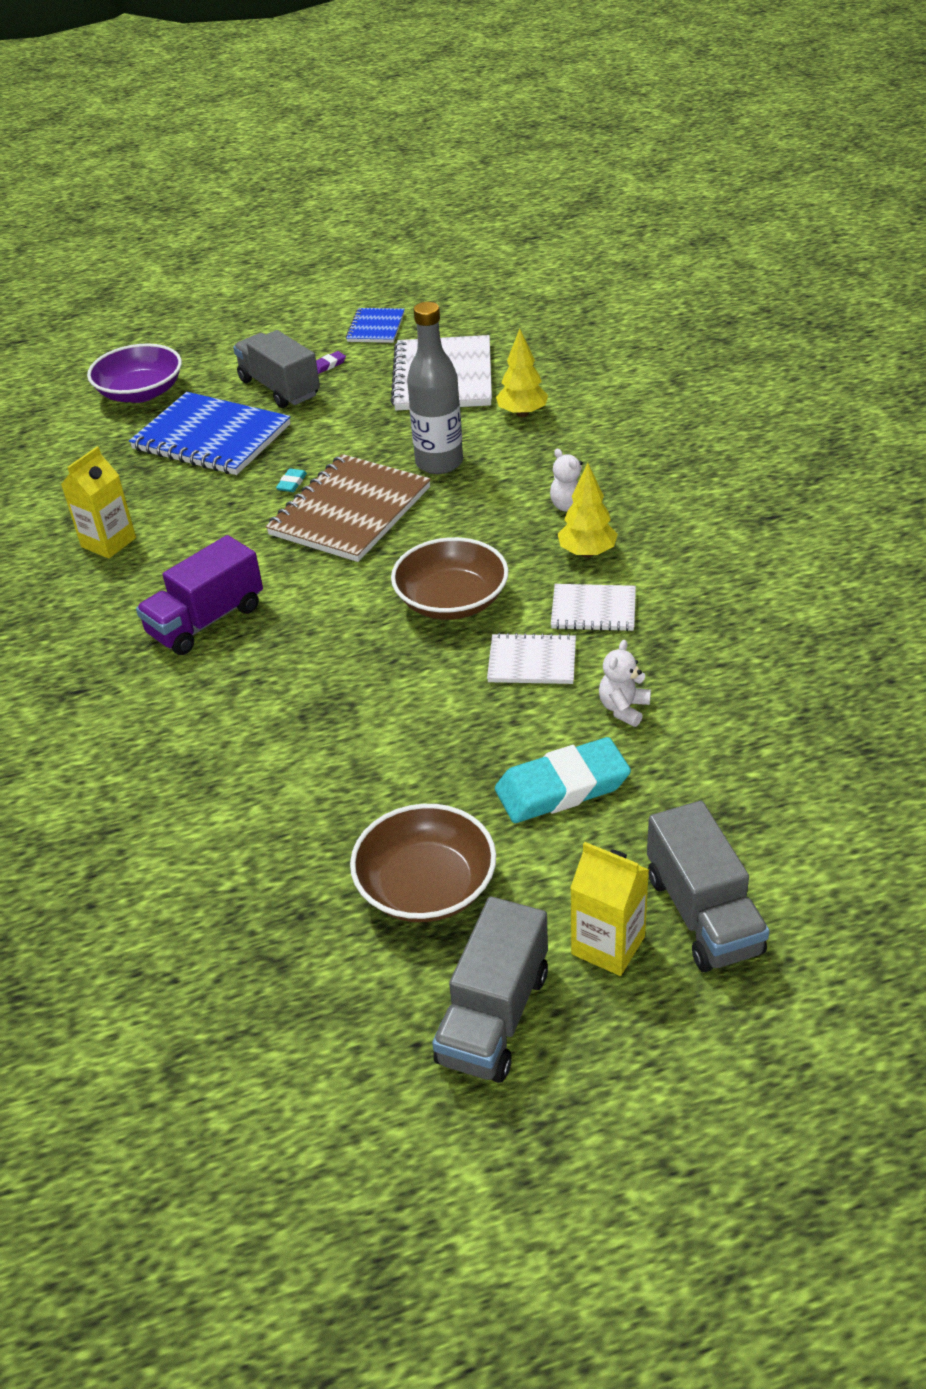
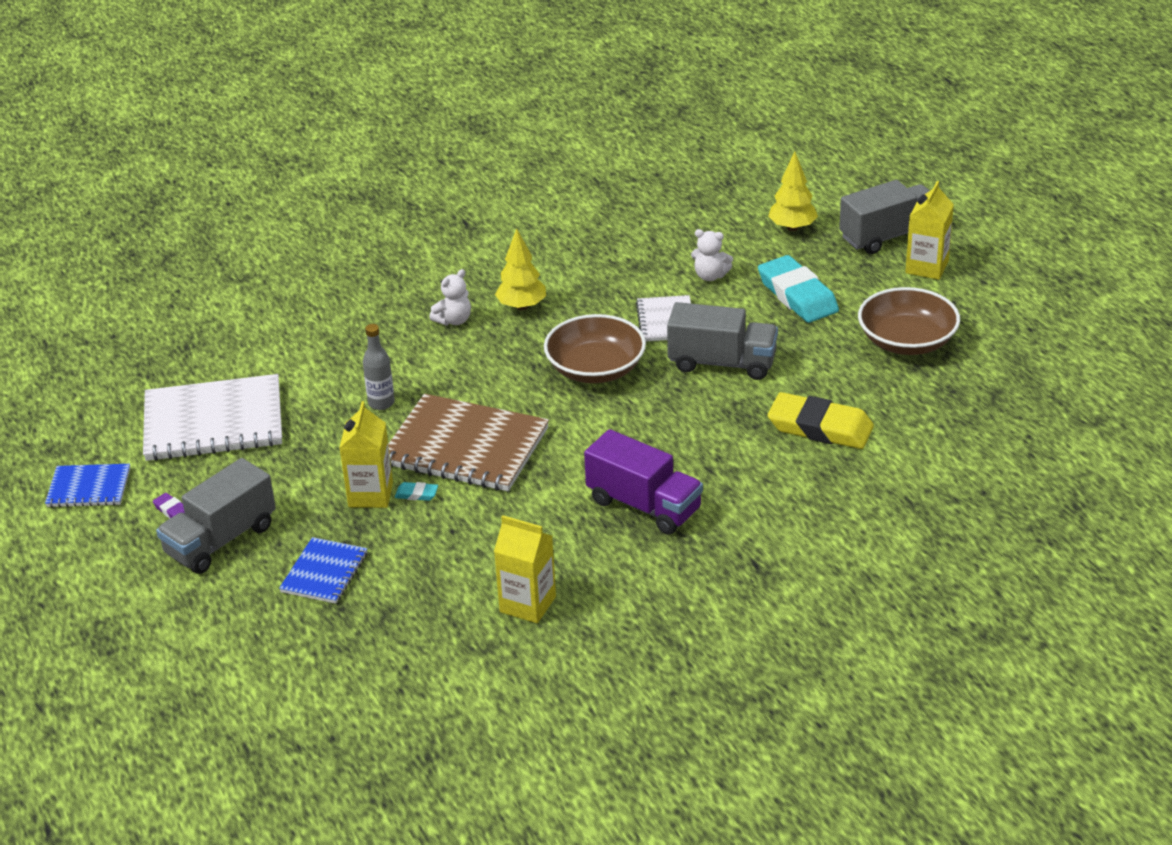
camera: 100 degrees left, 5 degrees down
purple bowl [87,344,182,403] -> none
blue notebook [129,392,290,475] -> blue notebook [279,537,367,604], size x0.53
grey bottle [407,302,463,474] -> grey bottle [363,324,395,410], size x0.55
grey truck [432,896,548,1083] -> grey truck moved to [667,302,778,380]
yellow tree [496,329,548,417] -> yellow tree moved to [768,152,818,231]
white notebook [551,584,636,631] -> none
none -> yellow carton [339,401,393,508]
none -> yellow eraser [768,392,874,449]

